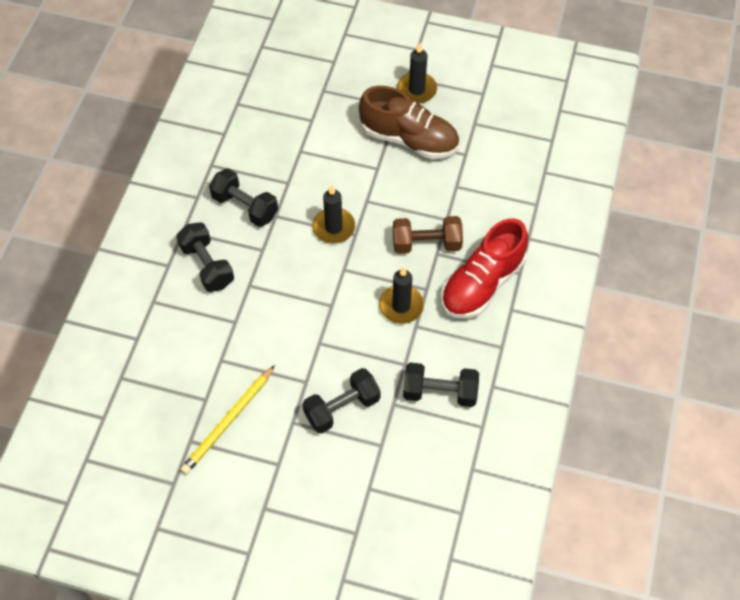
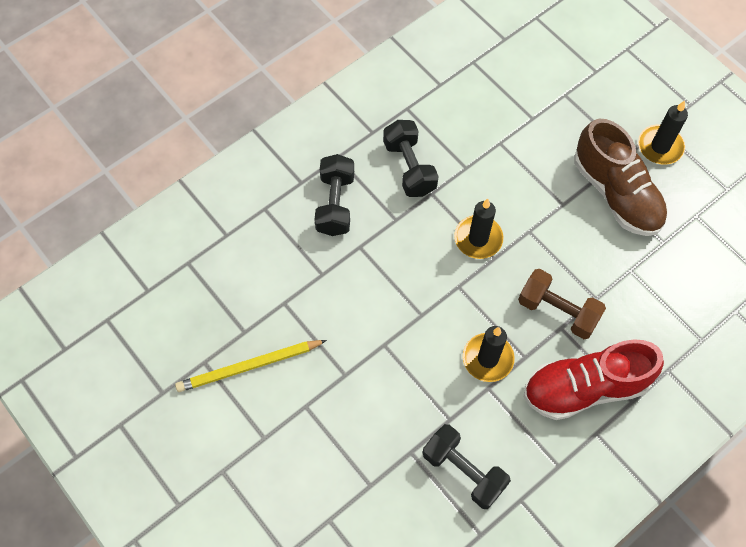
camera: 35 degrees right, 5 degrees up
black dumbbell [302,368,381,433] -> none

